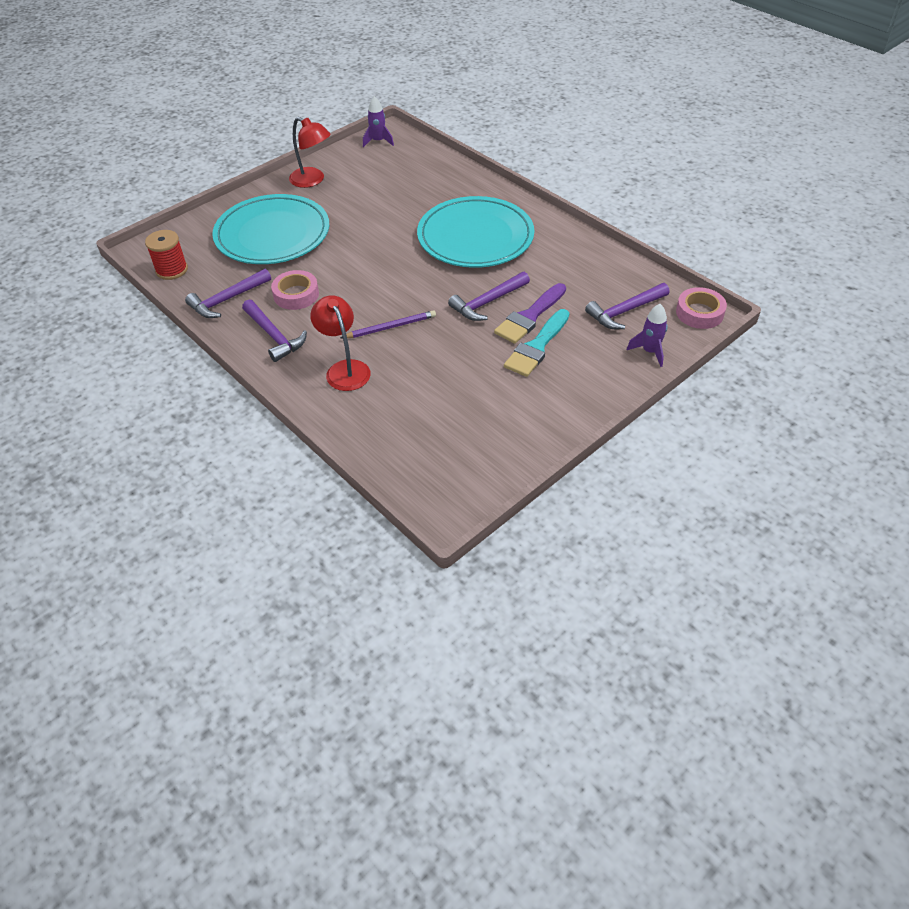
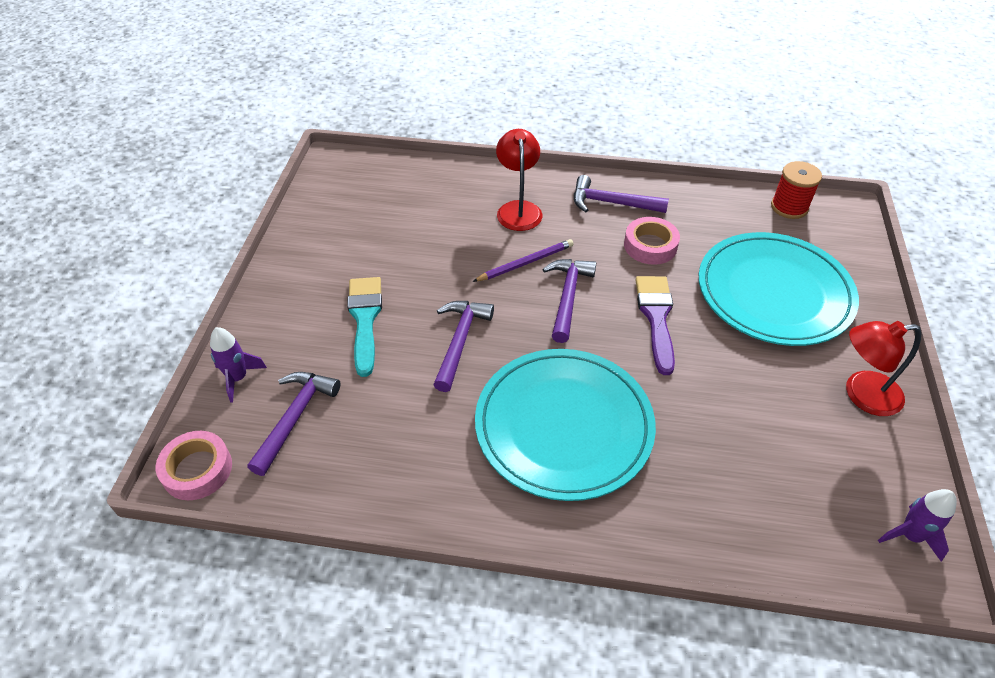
camera: 140 degrees right, 0 degrees up
purple hammer [185,268,271,318] -> purple hammer moved to [542,259,596,343]
red lamp [310,295,371,391] -> red lamp turned 120 degrees counterclockwise [496,129,542,231]
purple pencil [340,310,436,338] -> purple pencil turned 150 degrees counterclockwise [472,239,574,282]
purple brush [494,283,566,344] -> purple brush moved to [636,276,675,375]

